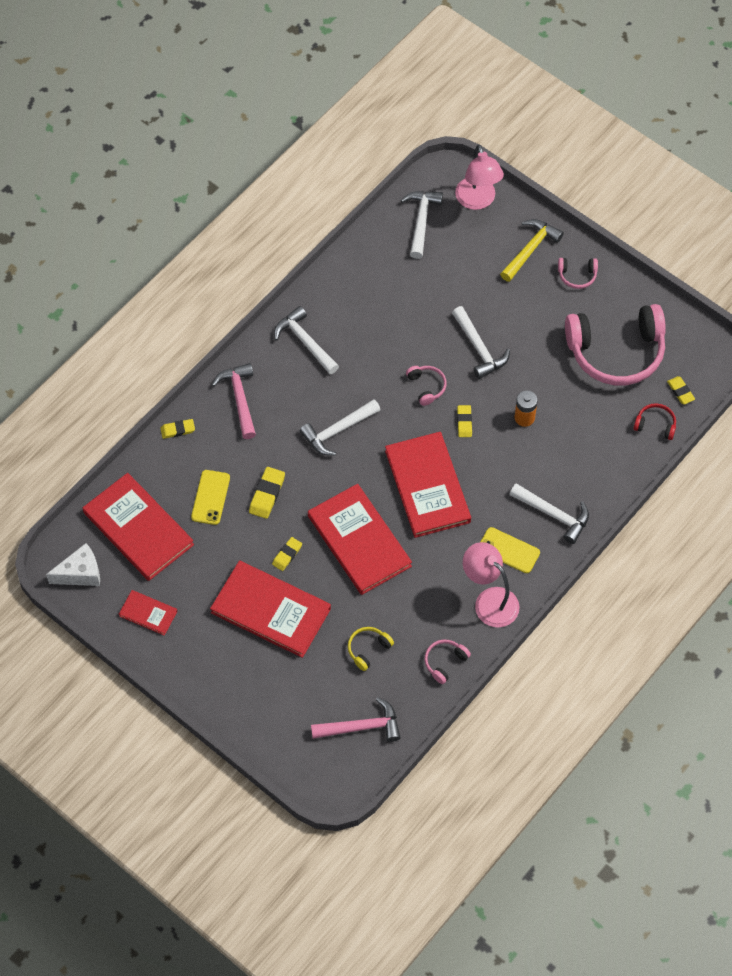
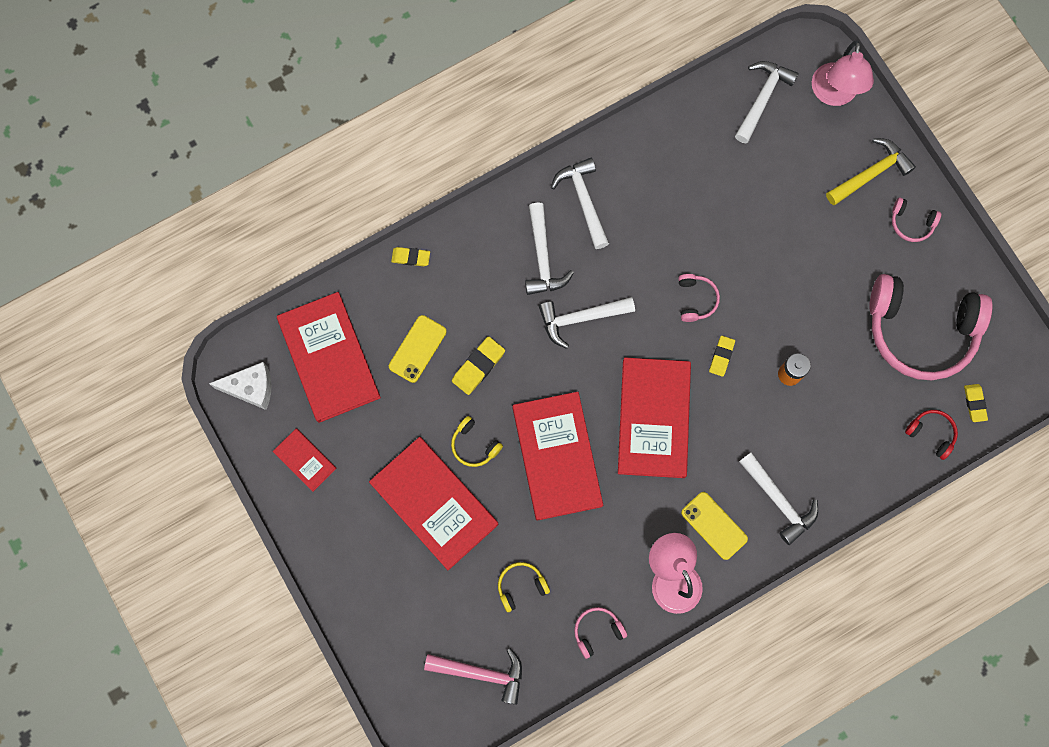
camera: 20 degrees right, 15 degrees up
pink hammer [212,363,256,439] -> none
yellow eraser [272,537,302,571] -> yellow headphones [451,416,503,467]
white hammer [452,306,510,379] -> white hammer moved to [525,202,574,295]

